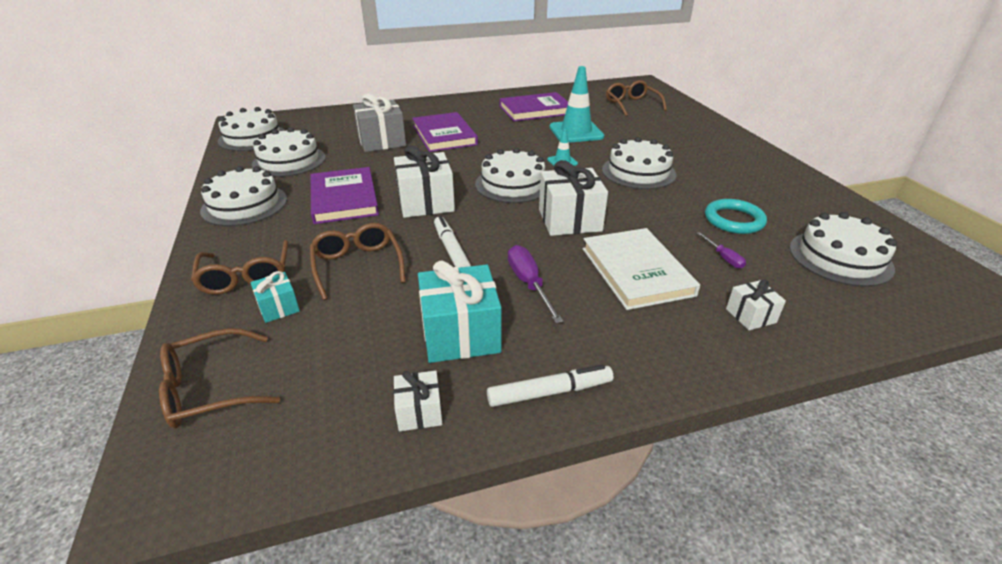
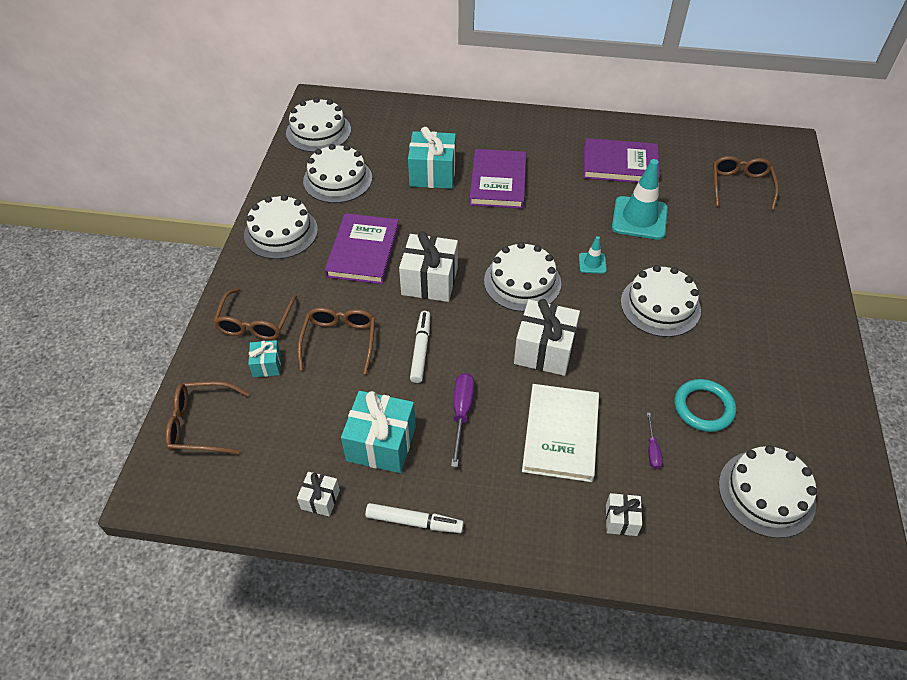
camera: 25 degrees right, 15 degrees up
grey gift [353,93,406,152] -> turquoise gift [408,127,456,189]

